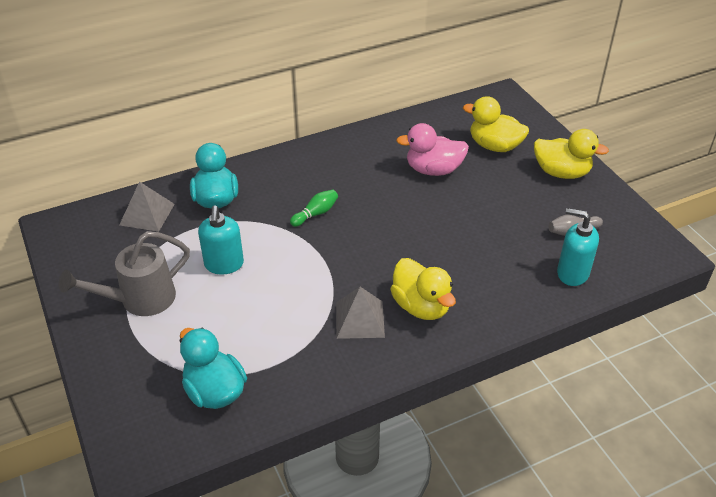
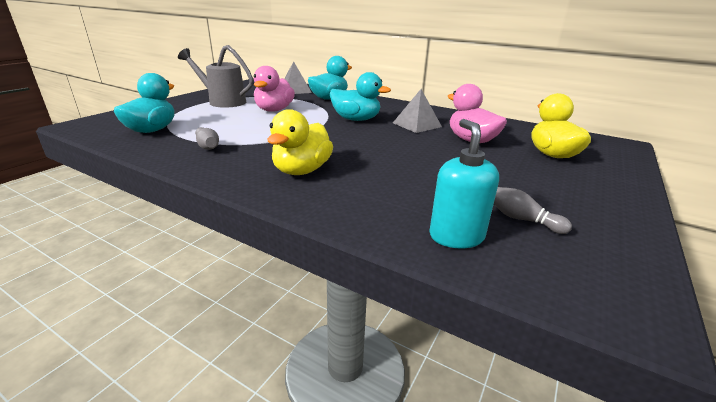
camera: 55 degrees right, 15 degrees down
turquoise soap dispenser [198,205,244,274] -> pink duck [254,66,295,112]
green bowling pin [290,189,338,227] -> turquoise duck [330,72,391,121]
grey pyramid [336,287,385,339] -> grey pyramid moved to [393,89,442,133]
yellow duck [534,129,609,179] -> none
none -> grey bowling pin [195,127,219,150]

